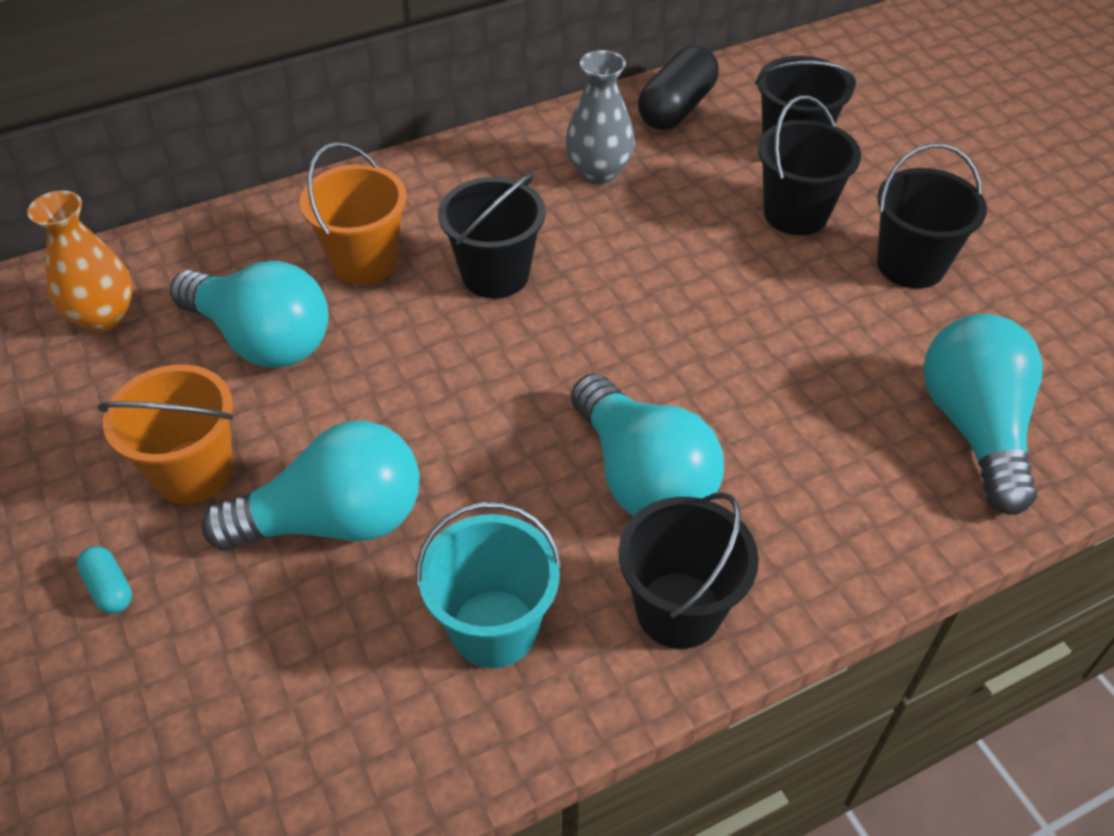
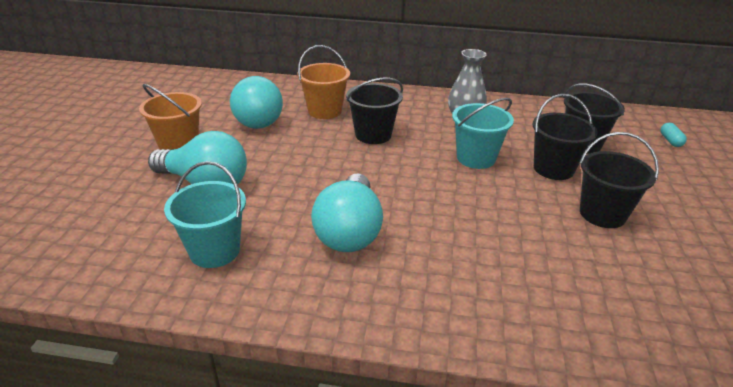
camera: 35 degrees right, 15 degrees down
orange vase [27,191,132,332] -> none
turquoise capsule [77,546,132,614] -> turquoise capsule moved to [660,123,687,147]
black bucket [619,492,759,649] -> none
black capsule [638,46,719,130] -> none
turquoise light bulb [923,314,1043,515] -> none
none -> turquoise bucket [452,98,514,169]

